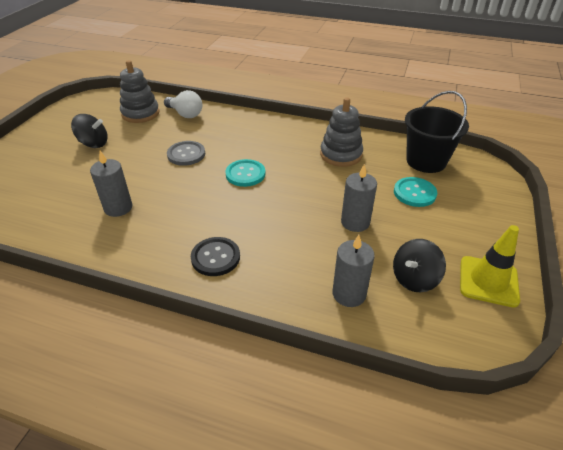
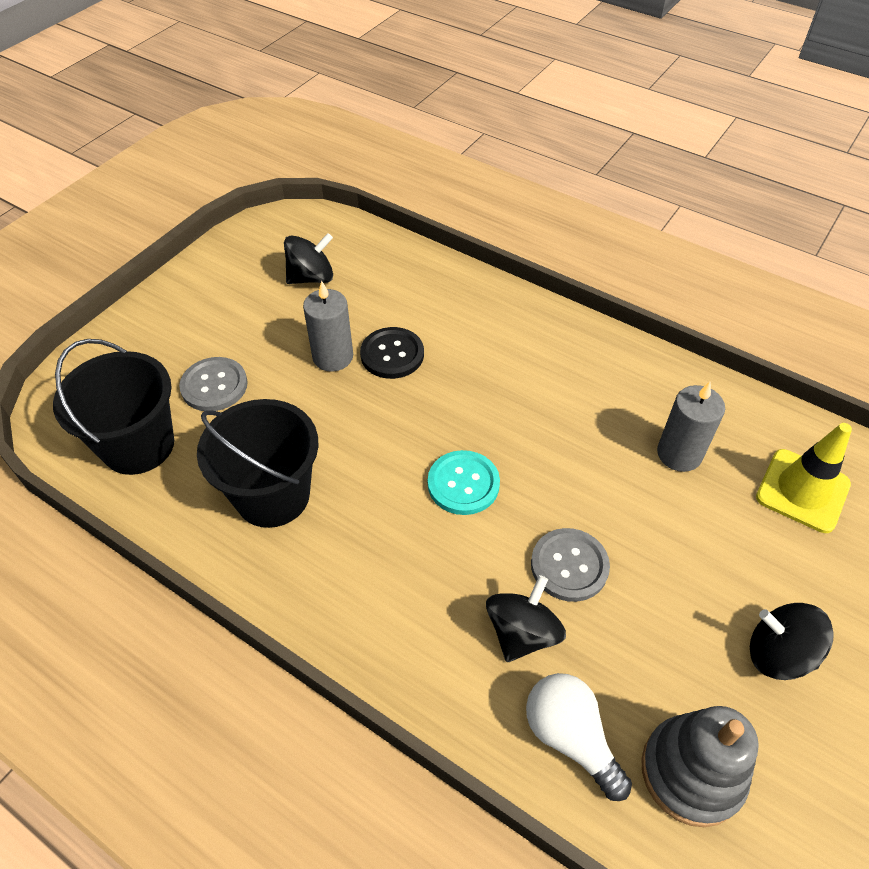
camera: 165 degrees left, 10 degrees up
black button [191,237,240,276] -> black button moved to [360,327,424,379]
grey stacking toy [320,98,363,167] -> black bucket [197,399,319,528]
grey candle [333,235,375,307] -> none
turquoise button [394,177,437,207] -> grey button [179,357,248,411]
yellow traffic cone [460,225,520,307] -> yellow traffic cone moved to [756,423,852,533]
none -> black spinning top [486,575,566,662]

